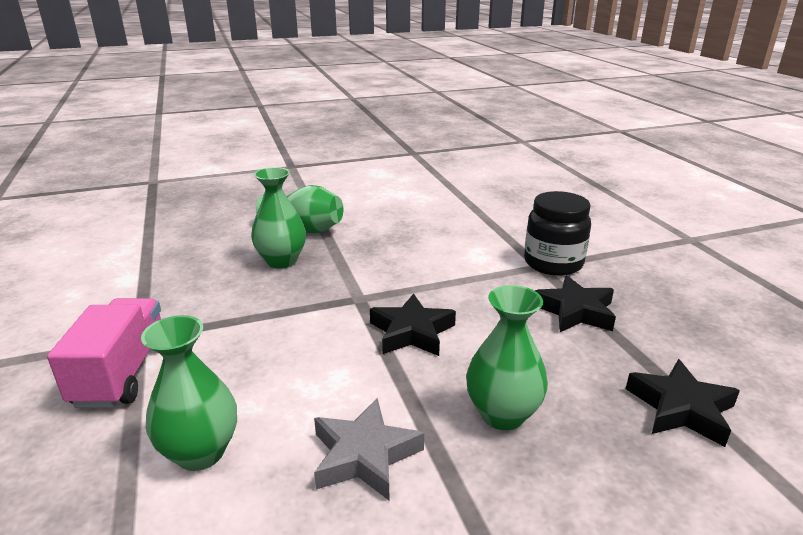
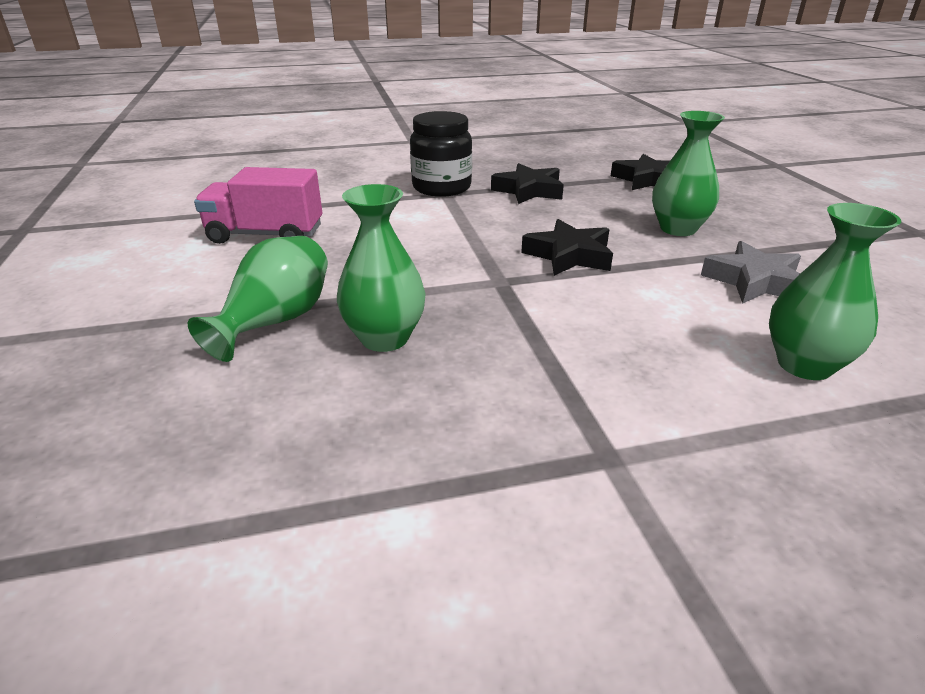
camera: 85 degrees left, 5 degrees up
pink truck [47,298,161,408] -> pink truck moved to [194,167,322,244]

